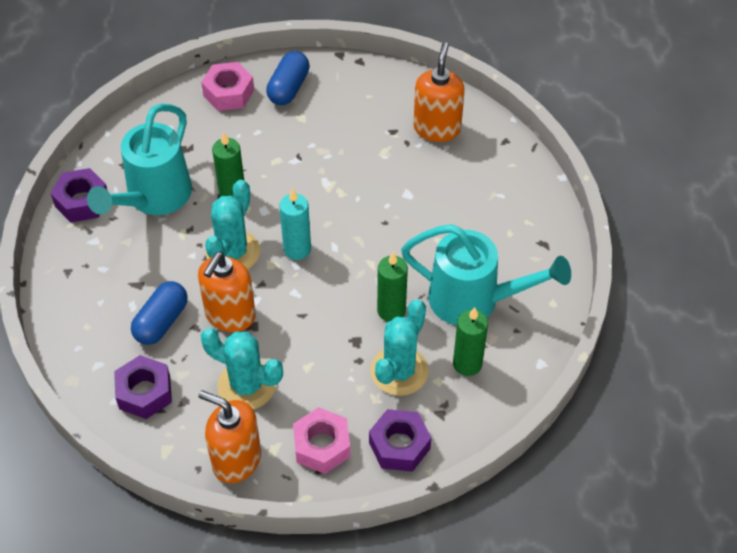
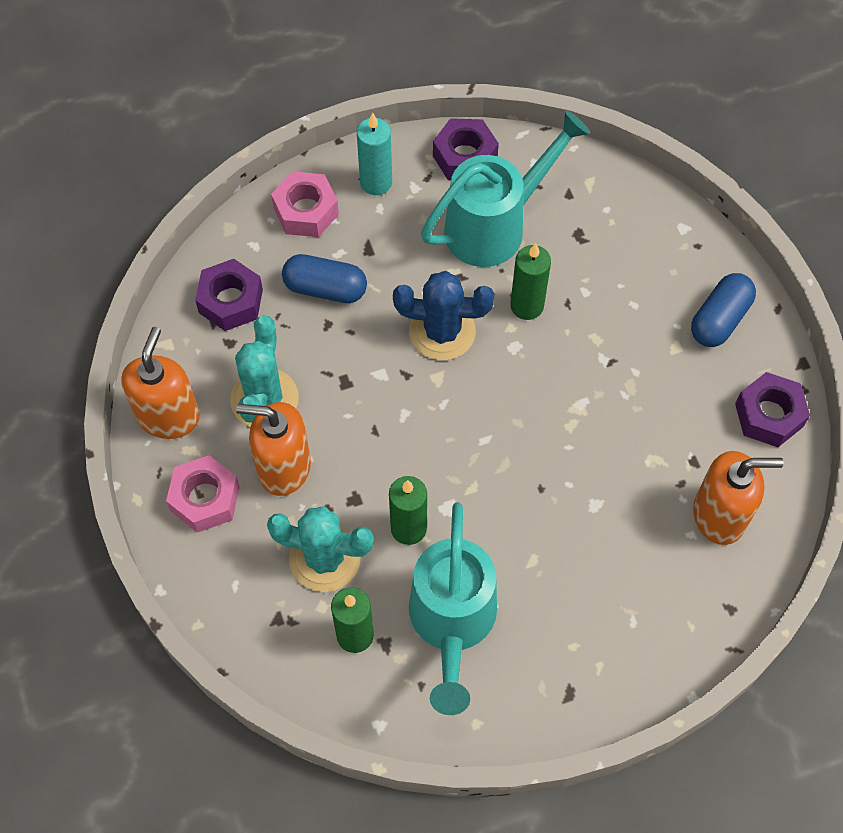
camera: 75 degrees right, 10 degrees up
turquoise watering can [87,104,192,215] -> turquoise watering can turned 135 degrees clockwise [421,110,590,267]
orange soap dispenser [198,252,256,332] -> orange soap dispenser moved to [236,402,311,496]
pink nut [201,62,254,111] -> pink nut moved to [271,171,339,237]
turquoise cactus [205,180,260,270] -> blue cactus [393,271,495,360]
blue capsule [266,51,310,105] -> blue capsule turned 60 degrees counterclockwise [691,273,756,347]
turquoise candle [279,188,311,260] -> turquoise candle moved to [357,113,392,195]
purple nut [369,409,431,472] -> purple nut moved to [735,372,810,447]

